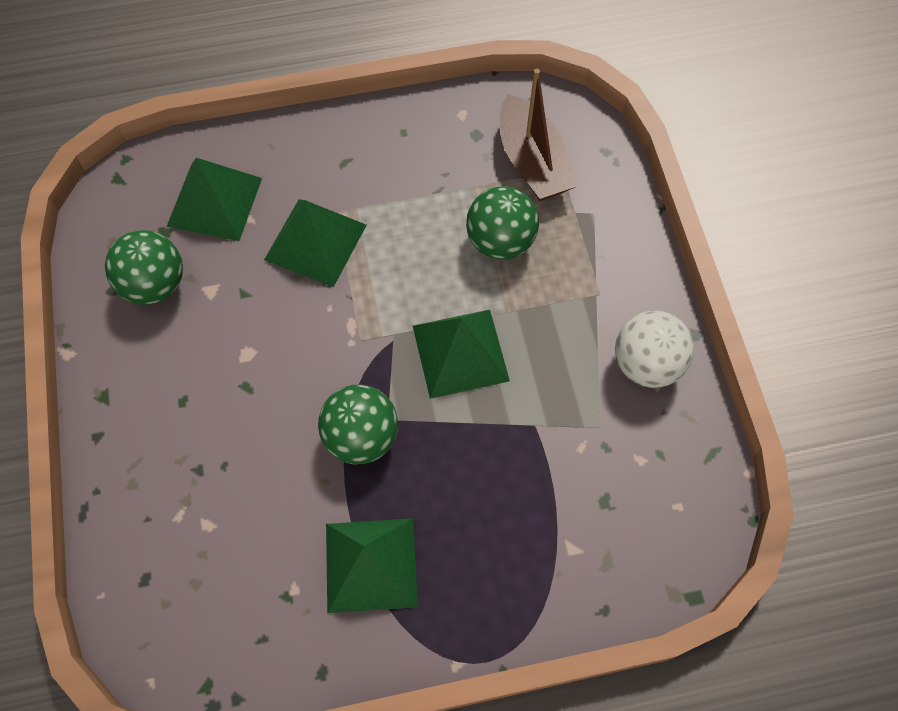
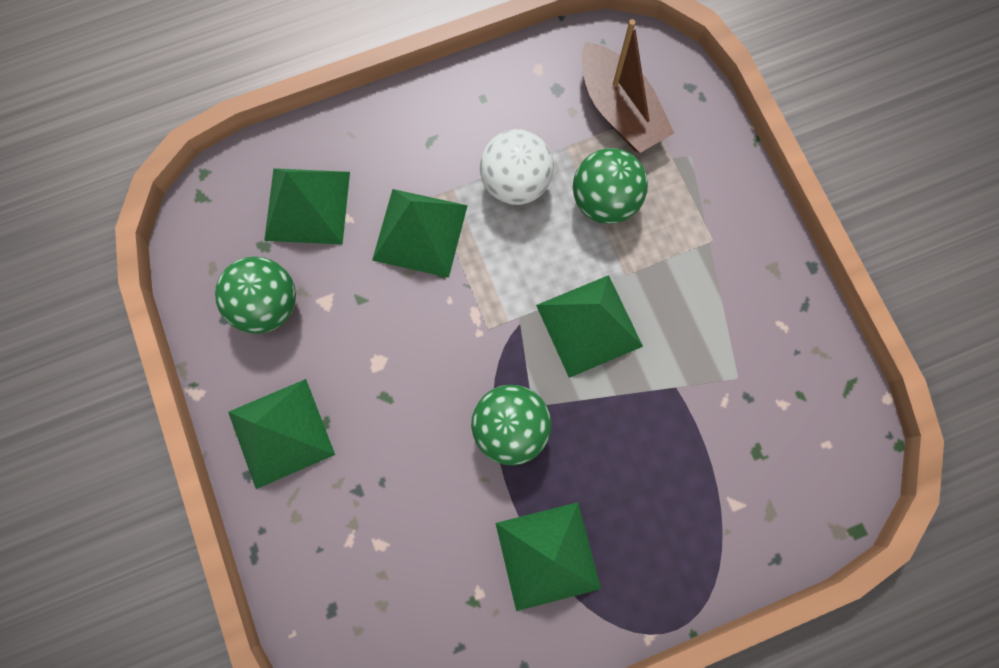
camera: 10 degrees left, 10 degrees up
white ball [615,311,694,388] -> white ball moved to [480,129,554,205]
none -> green pyramid [228,379,335,489]

